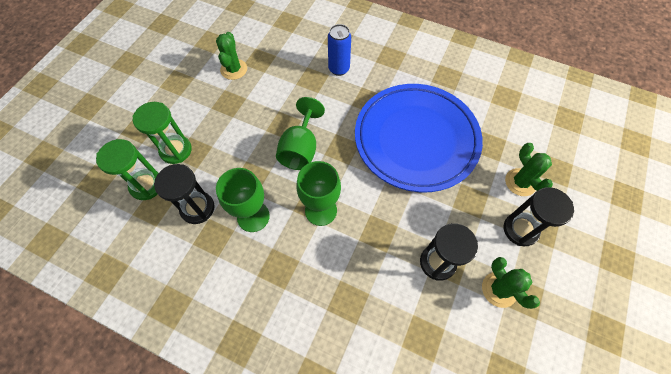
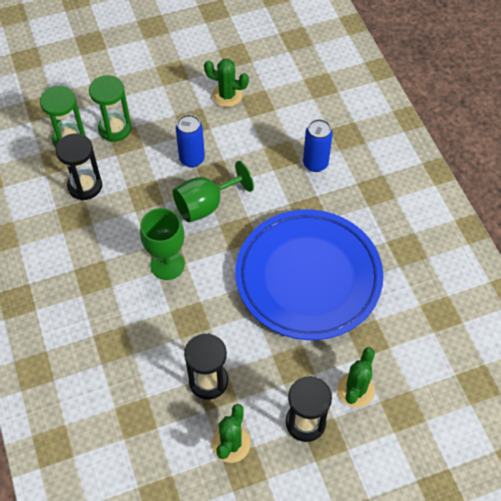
camera: 45 degrees right, 5 degrees down
green cactus [216,32,247,80] -> green cactus turned 60 degrees clockwise [204,59,249,107]
green goblet [216,168,270,232] -> none
none -> blue can [176,114,205,168]

